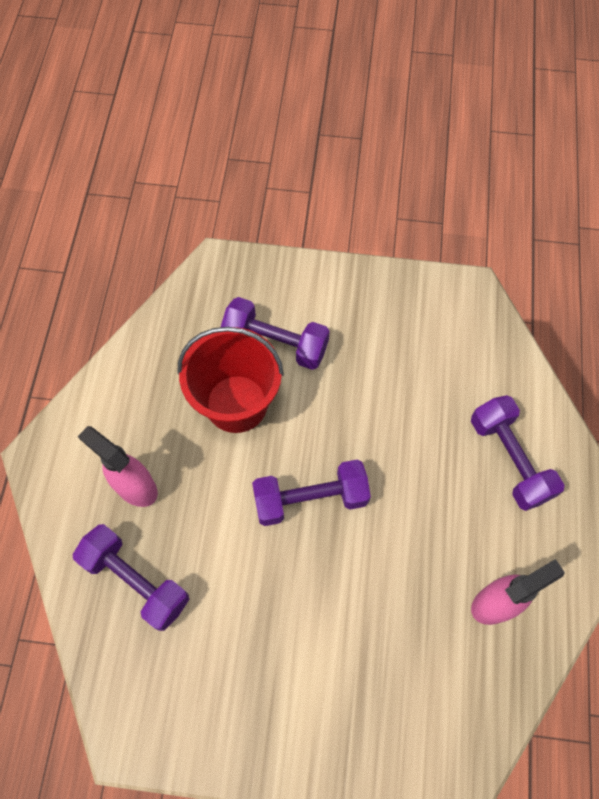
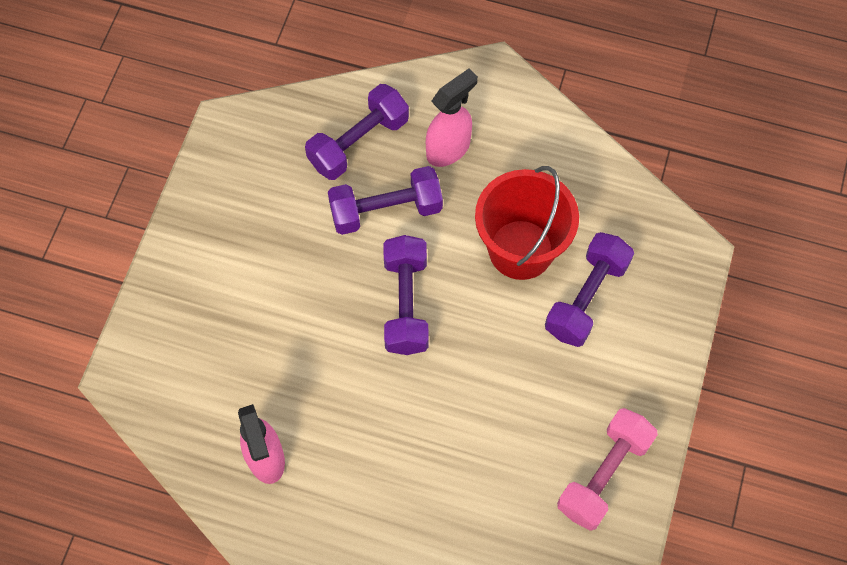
camera: 100 degrees right, 0 degrees up
purple dumbbell [471,395,565,511] -> purple dumbbell moved to [328,166,443,235]
none -> pink dumbbell [557,408,658,531]

